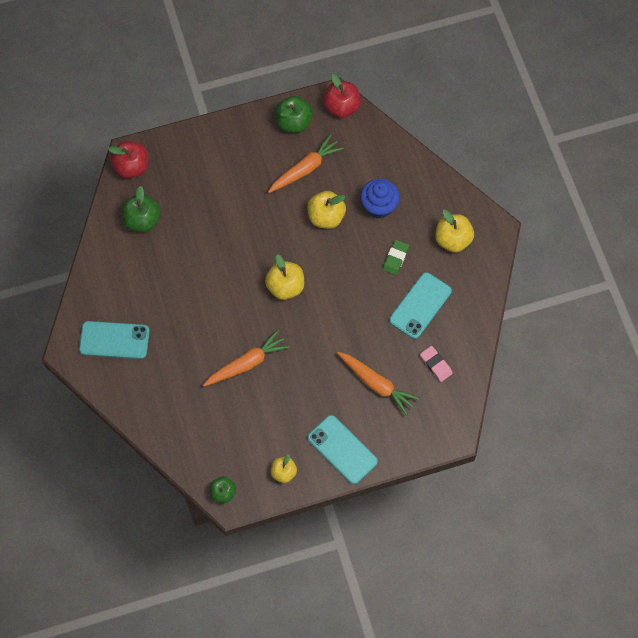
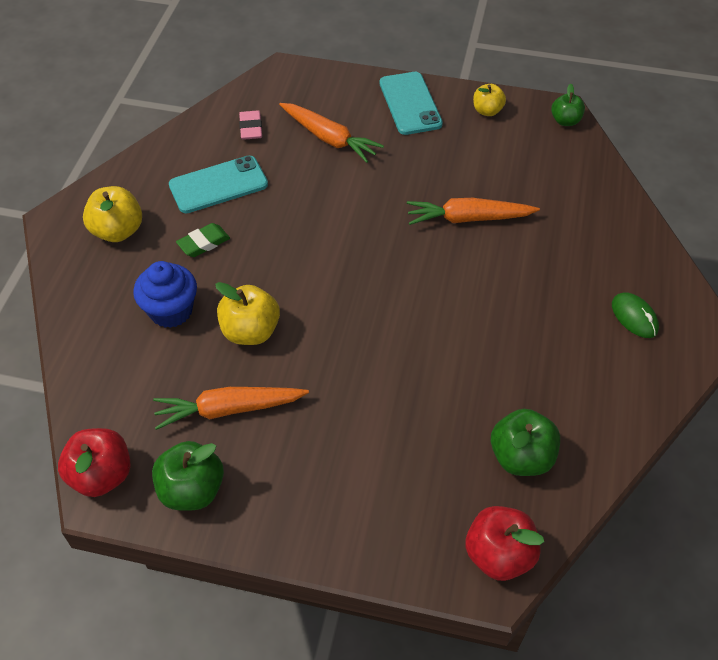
camera: 150 degrees left, 15 degrees down
turquoise phone [79,321,150,359] -> green mouse [612,292,659,338]
yellow apple [265,254,304,300] -> none
orange carrot [337,352,420,416] -> orange carrot turned 150 degrees clockwise [279,103,384,163]

